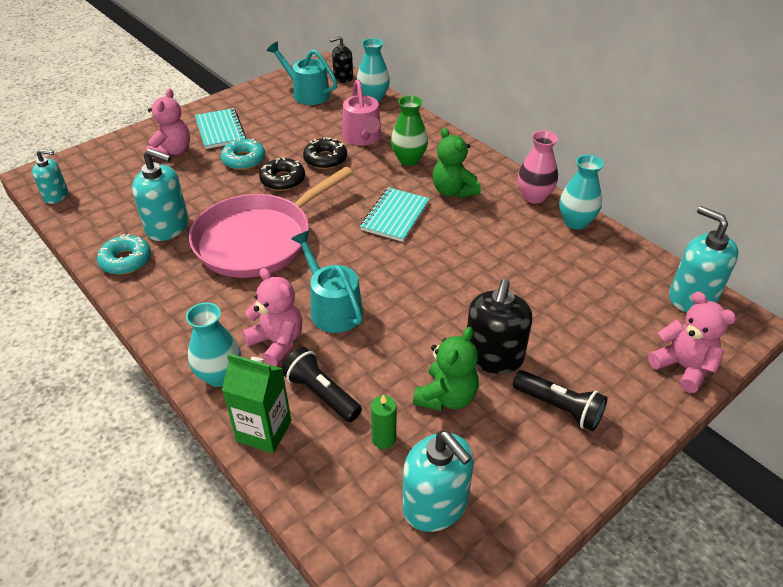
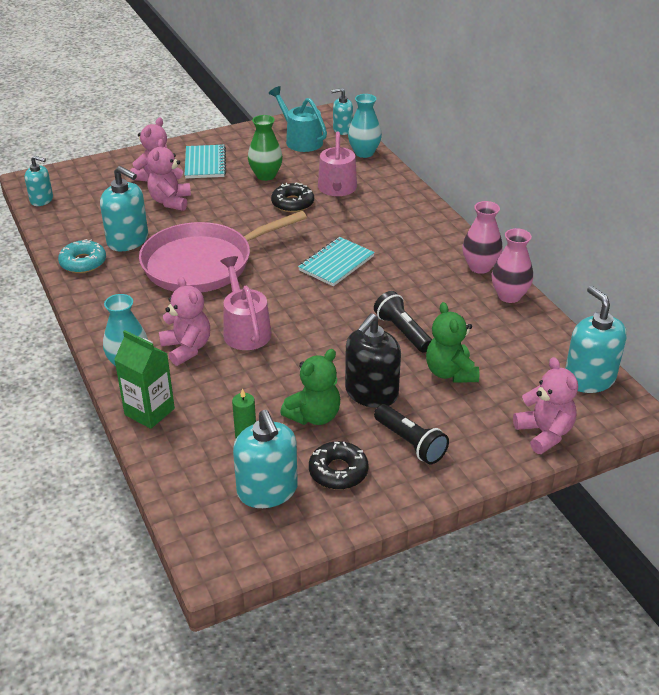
camera: 15 degrees right, 5 degrees down
turquoise donut [221,139,265,170] -> none
black donut [259,158,305,191] -> black donut moved to [309,441,369,490]
black flashlight [282,347,362,422] -> black flashlight moved to [374,291,432,353]
turquoise watering can [291,231,363,333] -> pink watering can [220,256,272,350]
black soap dispenser [330,36,353,83] -> turquoise soap dispenser [331,88,353,135]
green vase [391,96,428,166] -> green vase moved to [248,115,283,181]
green teddy bear [432,128,481,198] -> green teddy bear moved to [426,302,479,383]
turquoise vase [559,155,604,230] -> pink vase [492,228,533,303]
none -> pink teddy bear [147,139,191,211]

